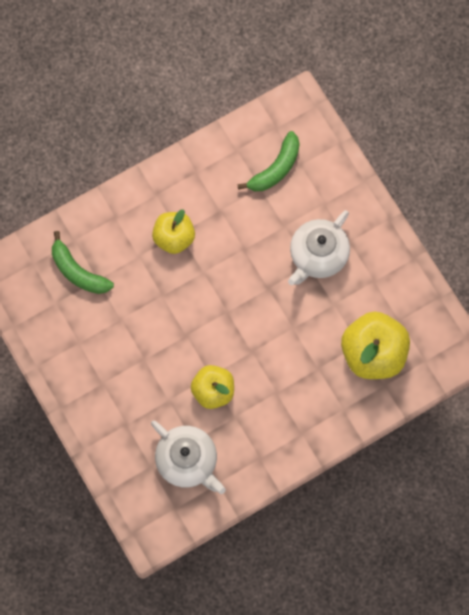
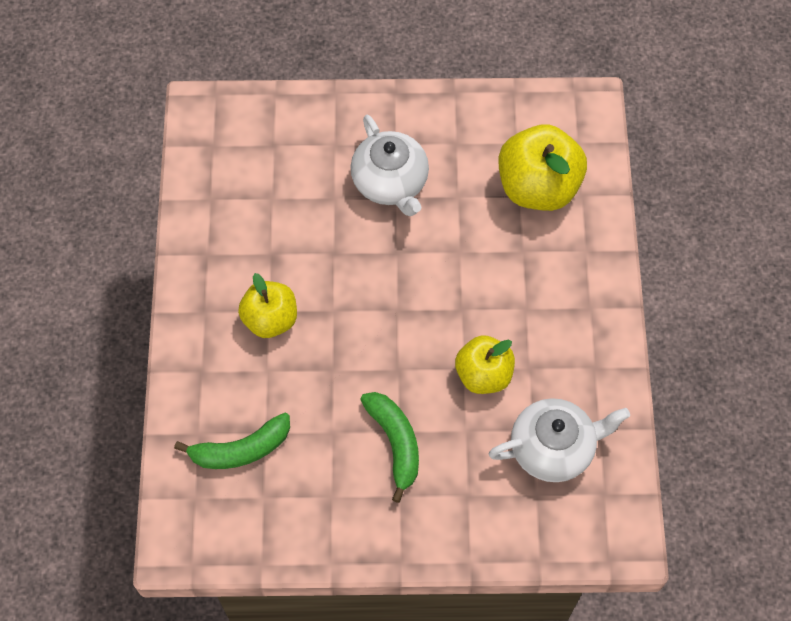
camera: 60 degrees left, 10 degrees down
green banana [237,131,300,191] -> green banana moved to [360,392,419,503]

